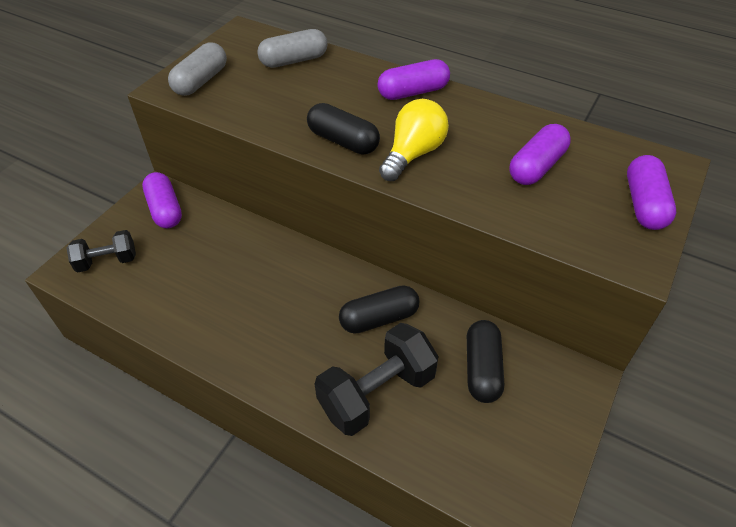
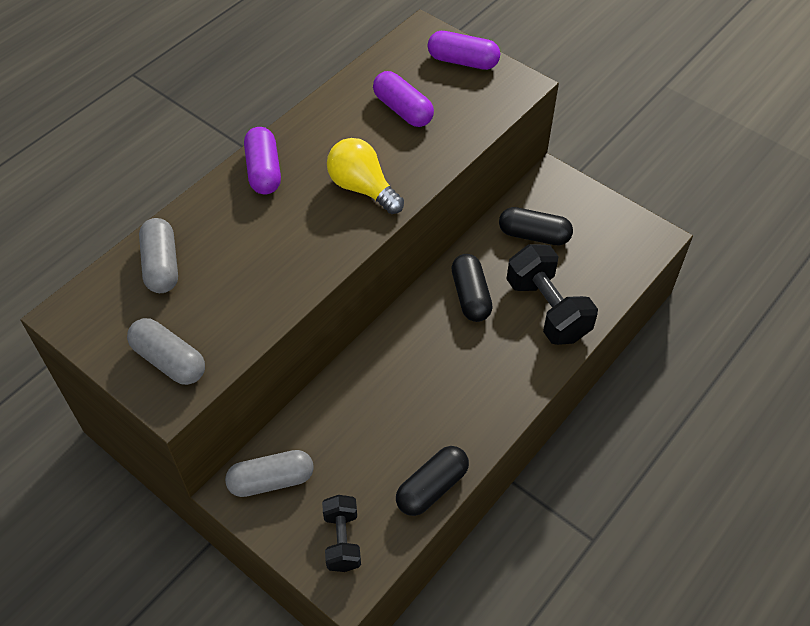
camera: 80 degrees left, 5 degrees up
purple capsule [142,172,182,228] -> grey capsule [225,450,314,497]
black capsule [307,103,380,155] -> black capsule moved to [396,446,469,516]

